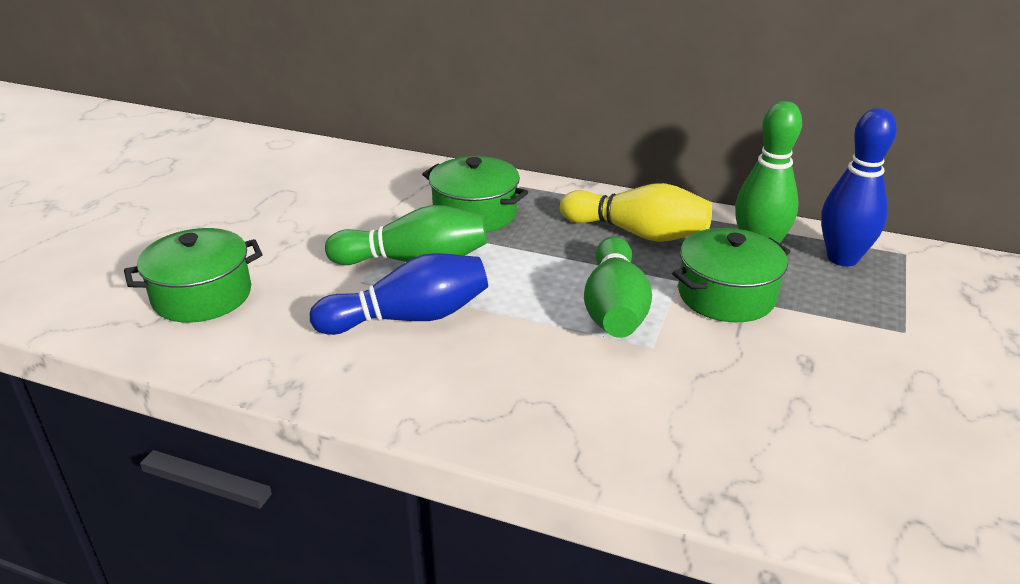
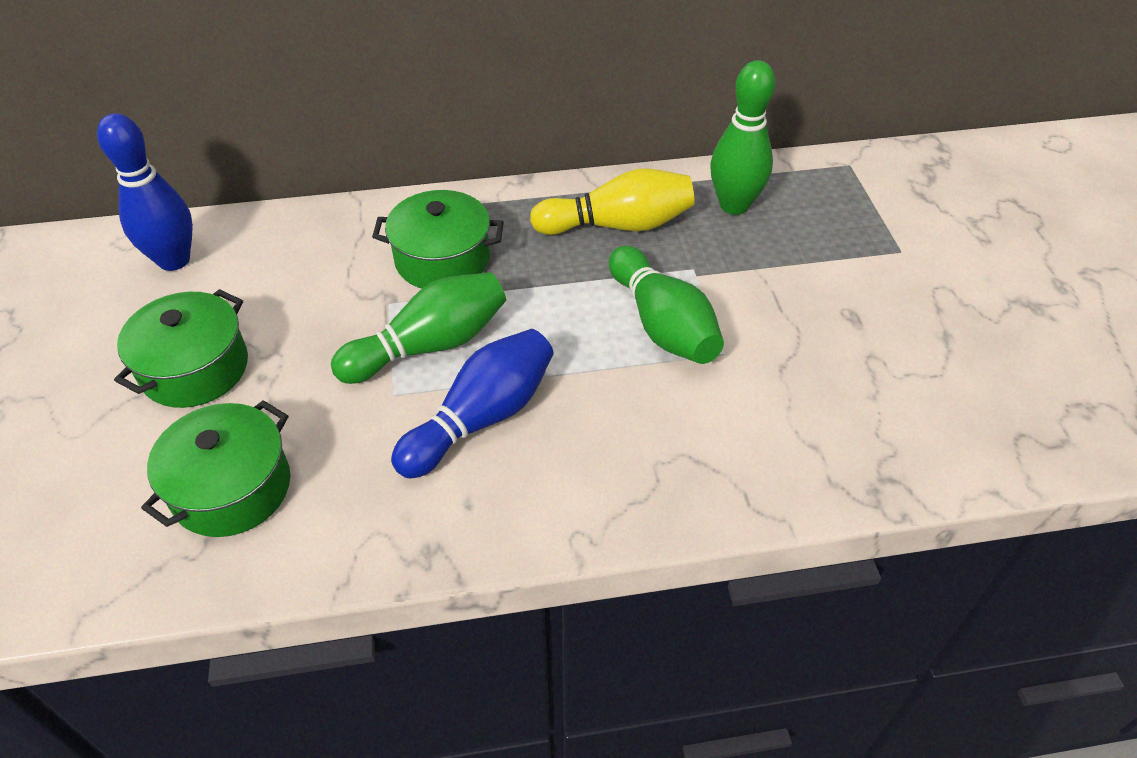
camera: 30 degrees left, 15 degrees up
green pot [672,228,791,322] -> green pot moved to [114,289,248,408]
blue bowling pin [821,108,897,266] -> blue bowling pin moved to [97,113,193,271]

